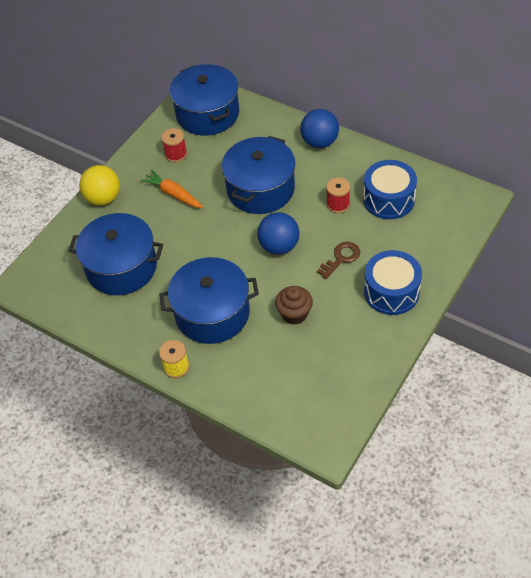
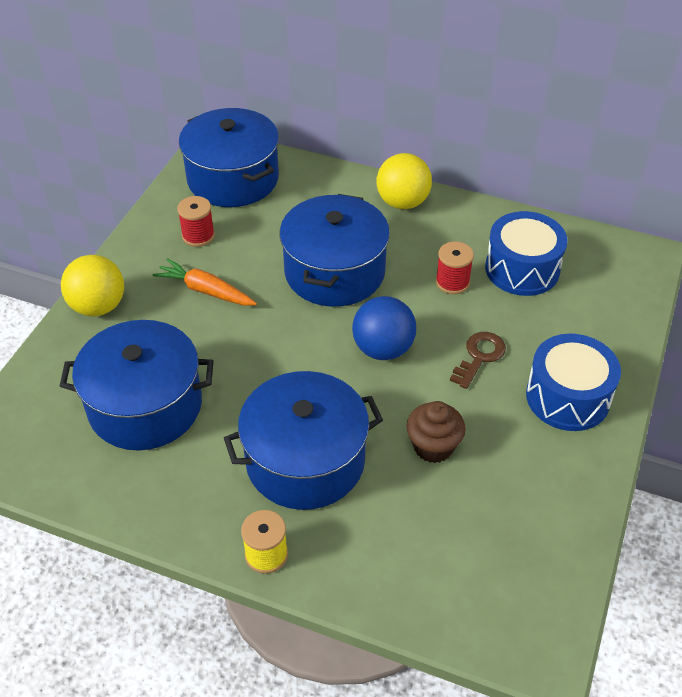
camera: 15 degrees left, 5 degrees down
blue ball [300,109,339,148] -> yellow ball [377,153,432,209]

